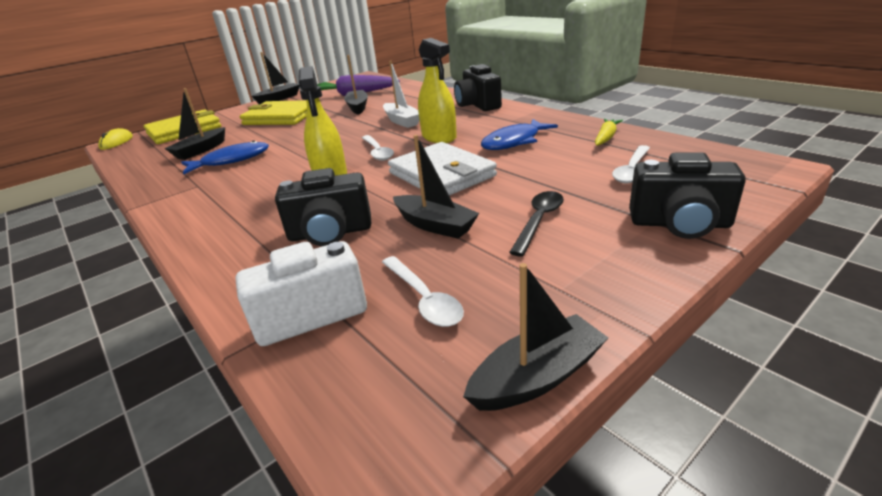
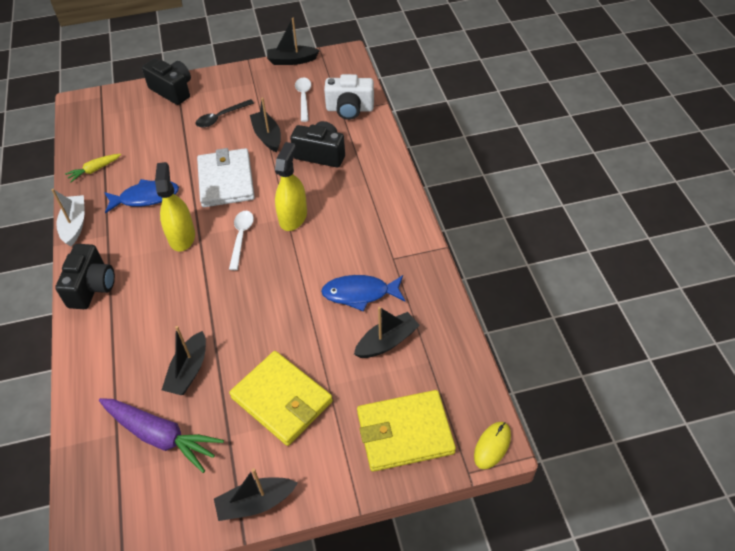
camera: 155 degrees left, 20 degrees up
white boat [383,61,419,128] -> white boat moved to [52,189,85,246]
white spoon [612,145,650,183] -> none

